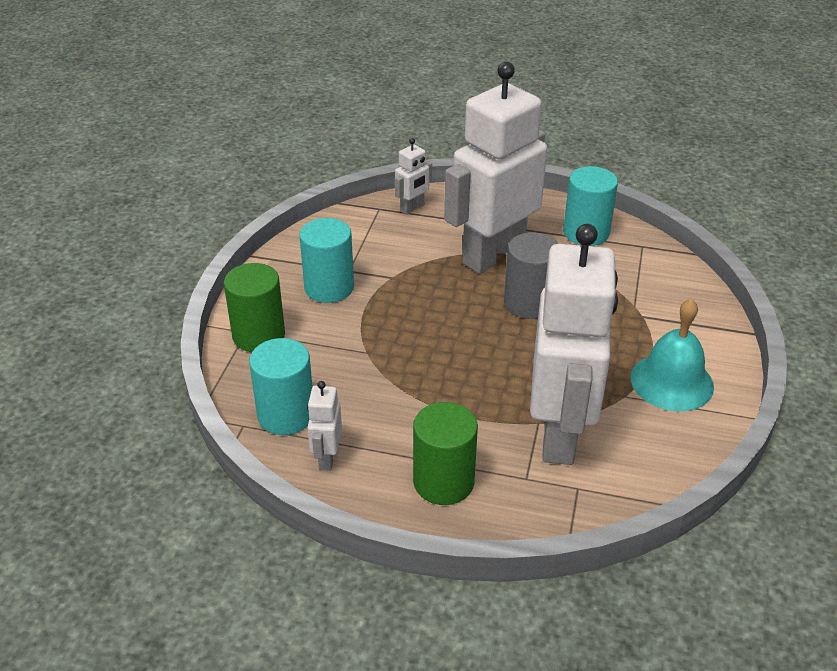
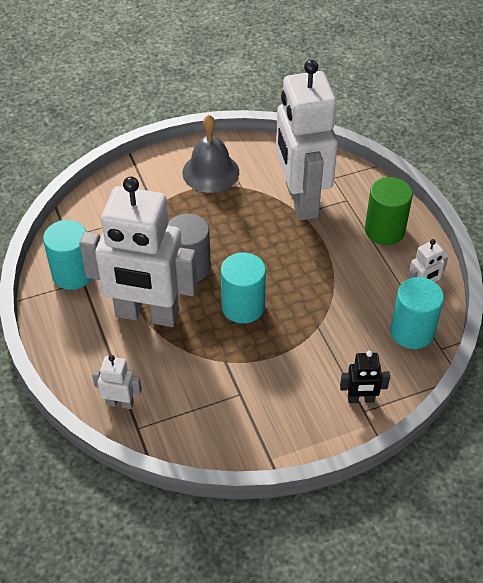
camera: 125 degrees left, 10 degrees up
green cylinder [224,263,285,352] -> black robot [340,351,390,403]
turquoise cylinder [299,218,354,303] -> turquoise cylinder moved to [221,252,266,324]
white robot [530,224,618,465] -> white robot turned 75 degrees counterclockwise [276,60,338,221]
turquoise bell [631,298,714,411] -> grey bell [182,115,239,193]

